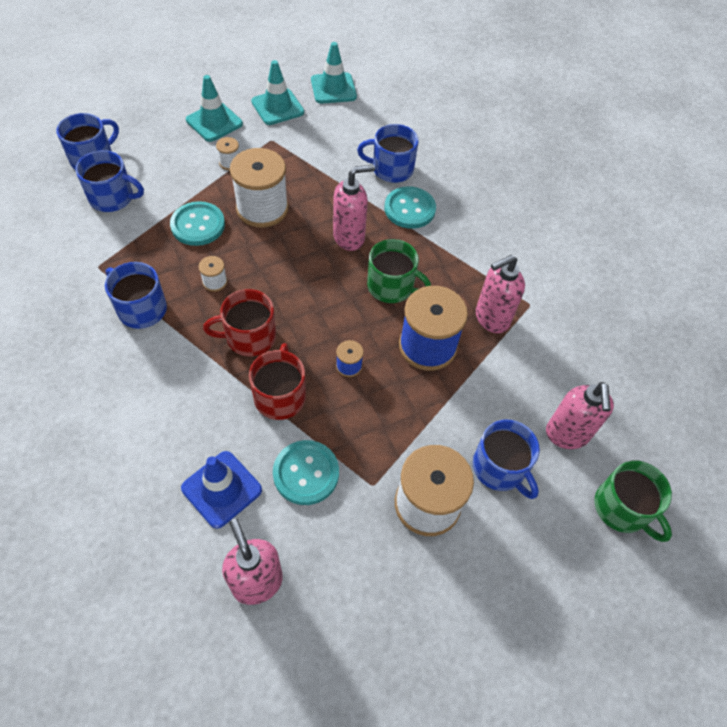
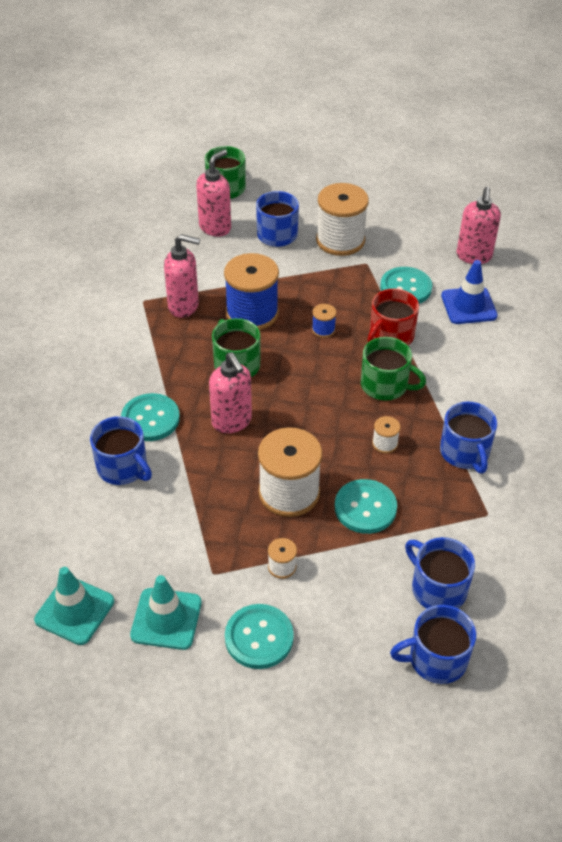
camera: 140 degrees left, 10 degrees down
turquoise traffic cone [186,75,243,142] -> turquoise button [225,604,294,669]
red mug [203,289,276,357] -> green mug [361,337,426,401]
pink soap dispenser [333,165,375,251] -> pink soap dispenser turned 135 degrees counterclockwise [209,352,252,433]

